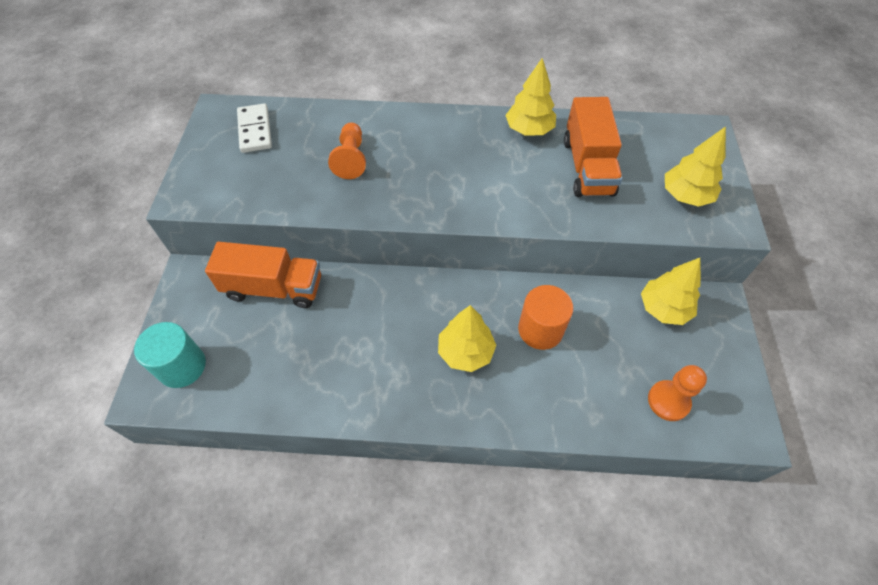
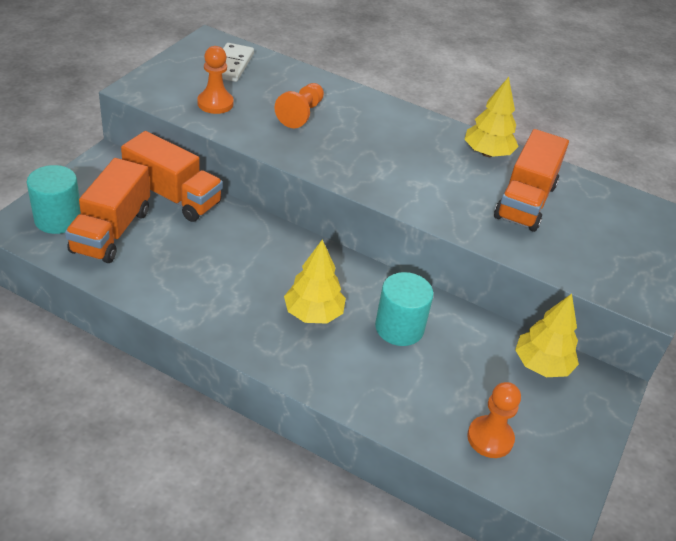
camera: 20 degrees right, 15 degrees down
orange cylinder [518,285,573,350] -> turquoise cylinder [375,272,434,346]
yellow tree [665,126,726,207] -> none
none -> orange truck [65,158,150,263]
none -> orange pawn [197,46,234,114]

